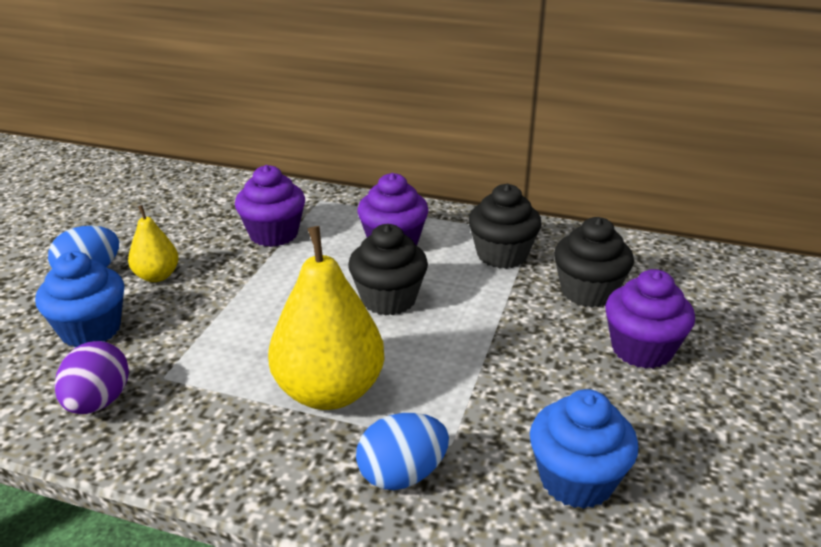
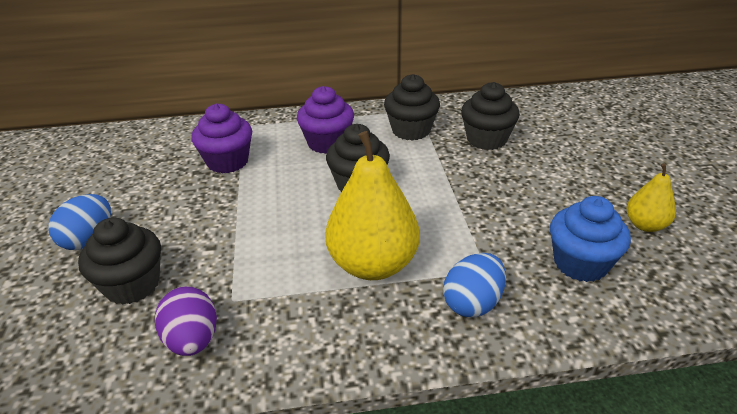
camera: 25 degrees left, 5 degrees up
blue cupcake [35,251,125,347] -> black cupcake [78,217,161,305]
yellow pear [128,205,179,282] -> yellow pear moved to [627,163,676,232]
purple cupcake [605,269,695,369] -> none

